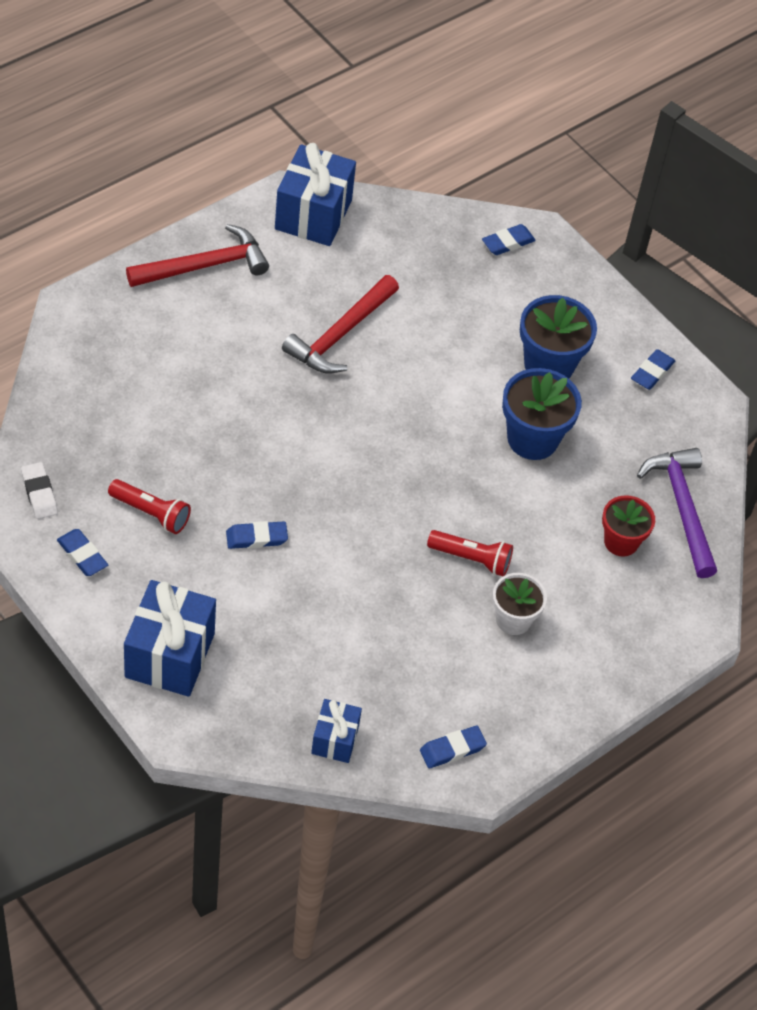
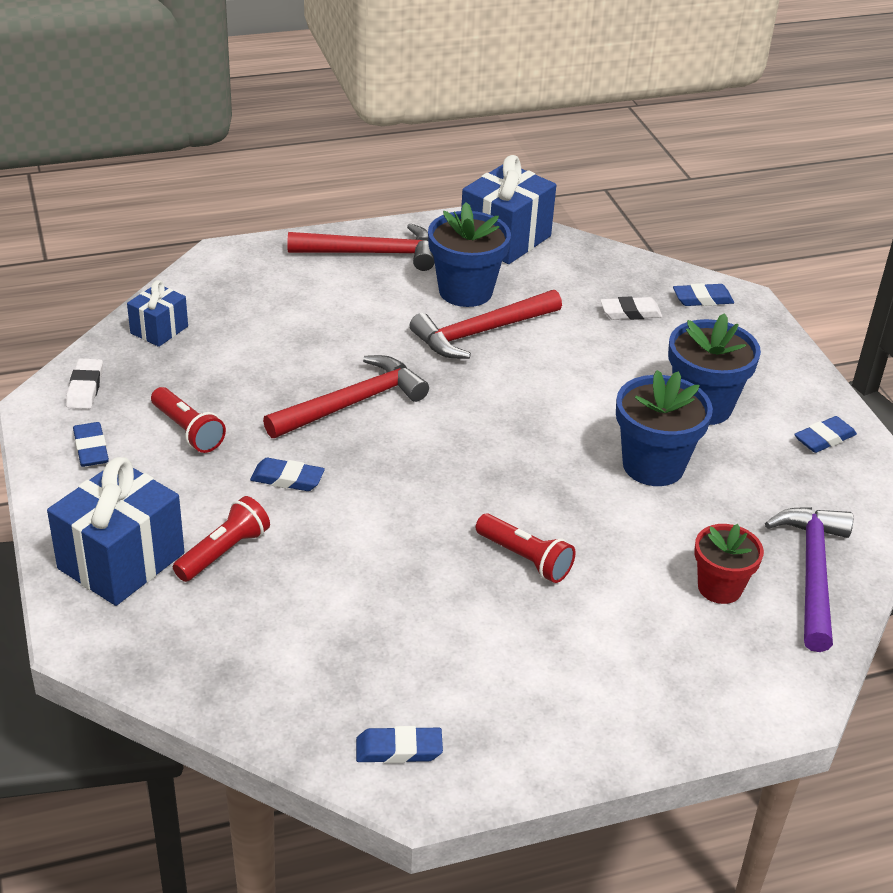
camera: 25 degrees right, 15 degrees down
blue gift [311,699,362,763] -> blue gift moved to [127,280,188,347]
white flower pot [492,573,547,635] -> none
none -> red flashlight [173,496,270,582]
none -> red hammer [263,355,429,438]
none -> blue flower pot [428,202,511,307]
none -> white eraser [600,297,662,320]

